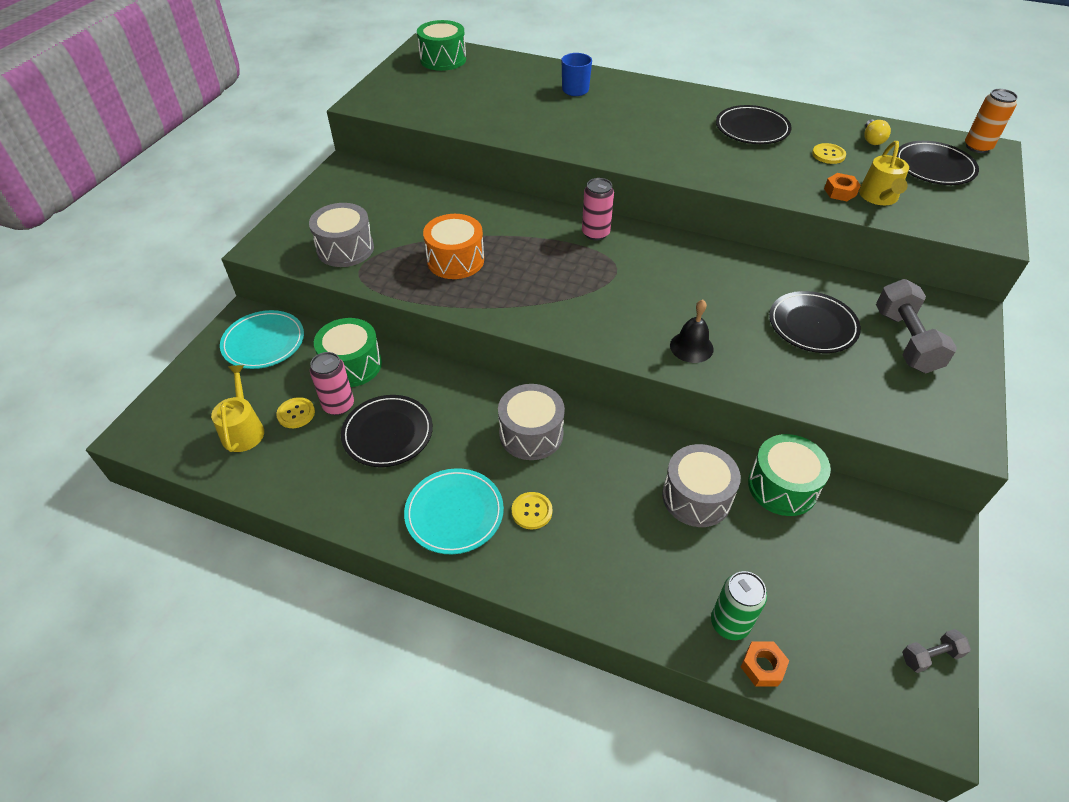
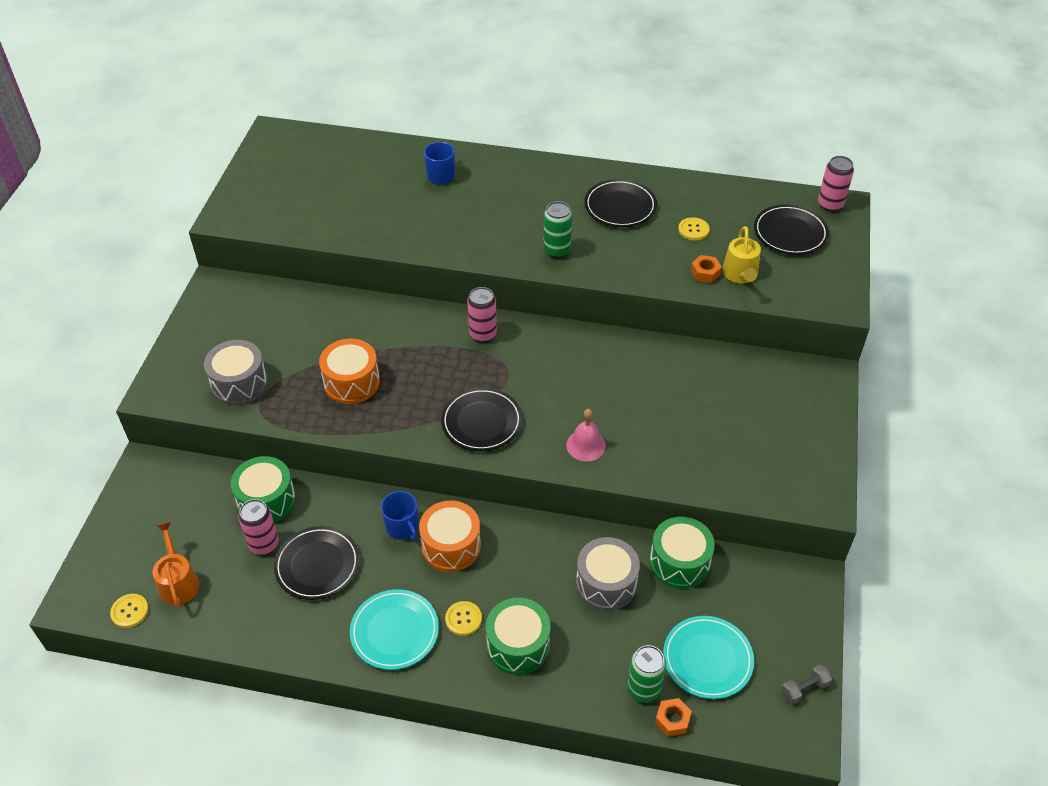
camera: 10 degrees left, 0 degrees up
yellow watering can [211,365,264,452] -> orange watering can [153,522,199,607]
turquoise plate [220,310,304,369] -> turquoise plate moved to [663,616,754,699]
yellow button [276,397,315,428] -> yellow button moved to [110,594,149,628]
green drum [417,20,466,71] -> green drum moved to [486,598,551,675]
grey drum [498,384,565,460] -> orange drum [419,500,481,572]
black bell [670,300,714,363] -> pink bell [566,409,606,461]
black plate [769,291,861,353] -> black plate moved to [441,387,522,451]
yellow light bulb [864,119,891,145] -> none
grey dumbbell [876,279,957,373] -> none
orange can [965,89,1018,153] -> pink can [818,156,854,211]
none -> blue mug [381,491,418,540]
none -> green can [543,201,572,258]

